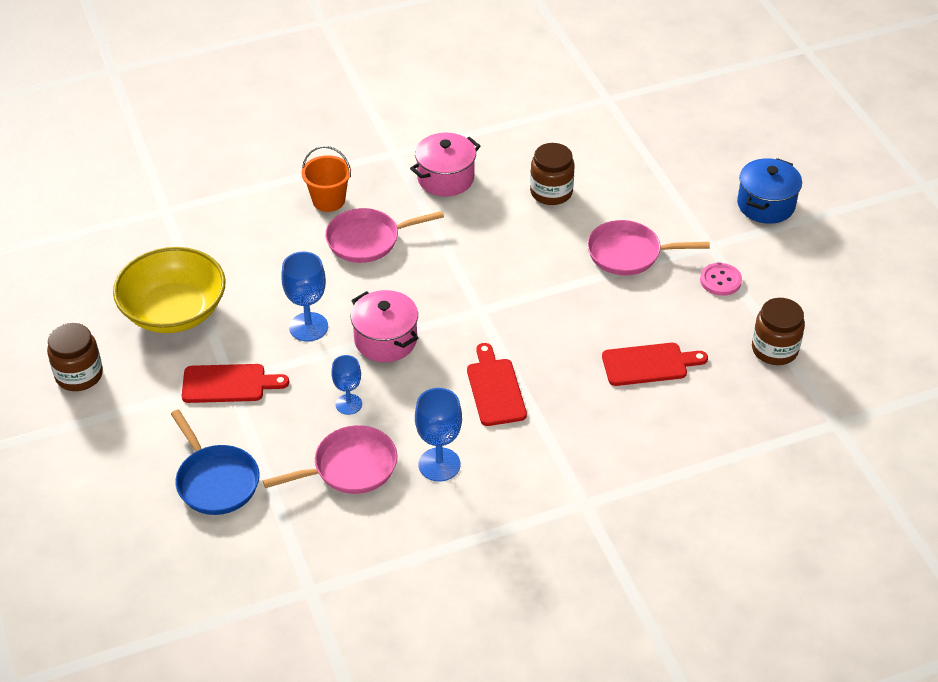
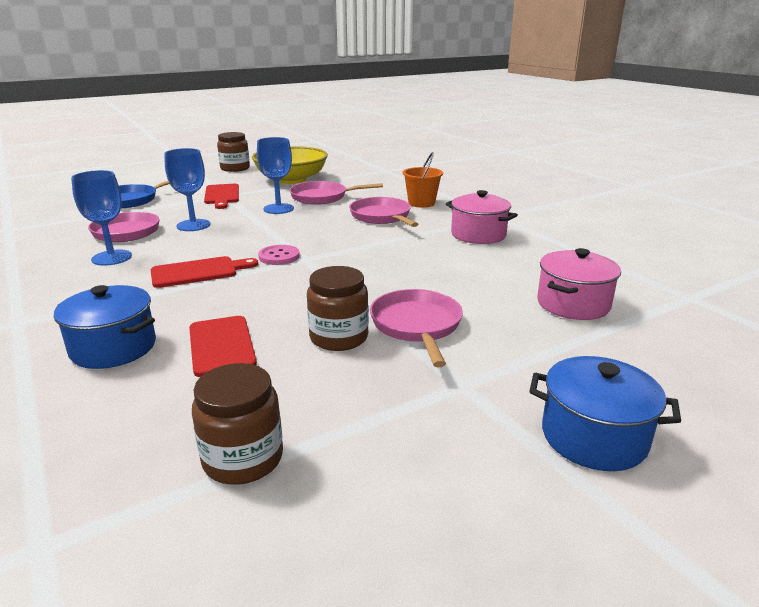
camera: 80 degrees right, 20 degrees down
blue goblet [331,355,362,415] -> blue goblet [164,148,211,231], size x1.53
pink pot [351,290,419,362] -> pink pot moved to [537,248,621,320]
brown jar [530,143,575,205] -> brown jar moved to [307,266,369,351]
pink button [700,263,742,296] -> pink button moved to [258,245,300,265]
none -> blue pot [54,285,156,369]
none -> pink pan [289,181,383,205]

